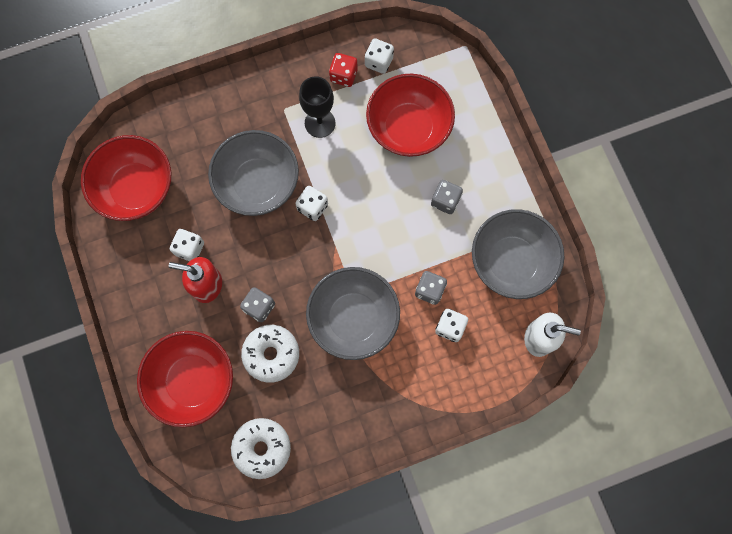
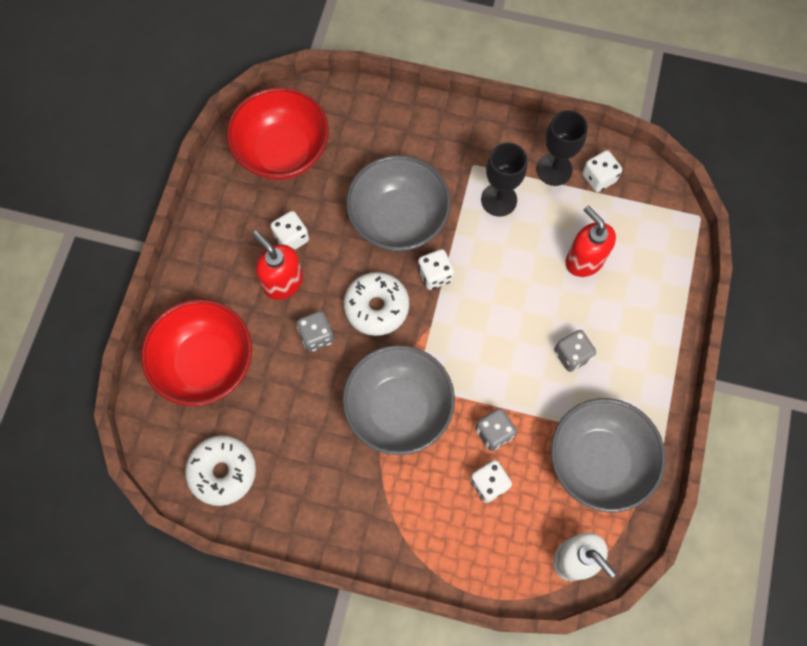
camera: 35 degrees right, 5 degrees down
white donut [241,325,299,383] -> white donut moved to [344,272,409,336]
red dice [329,53,357,87] -> black goblet [536,110,588,186]
red bowl [366,74,455,157] -> red soap dispenser [566,206,616,277]

